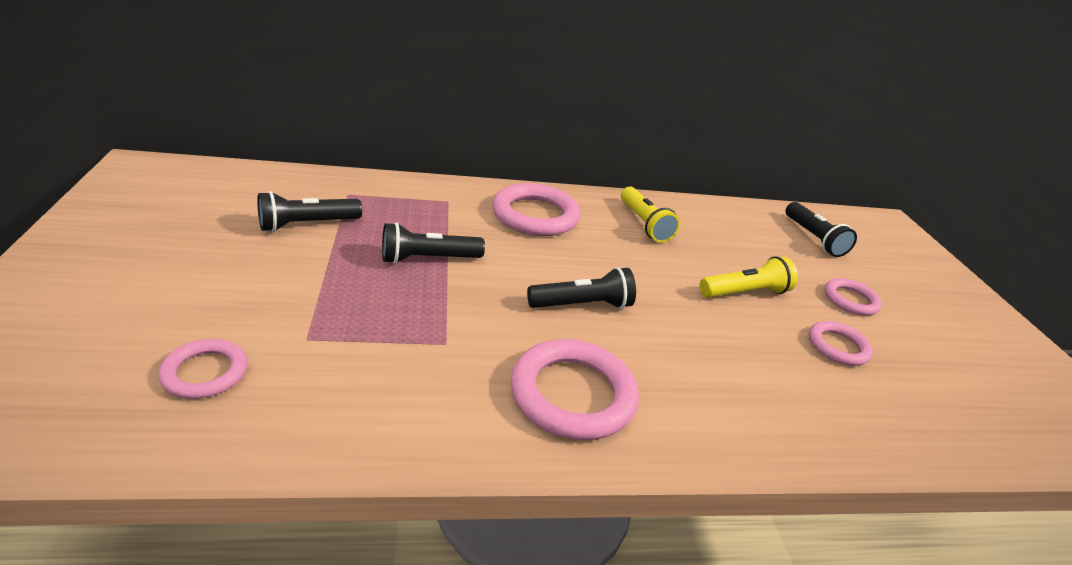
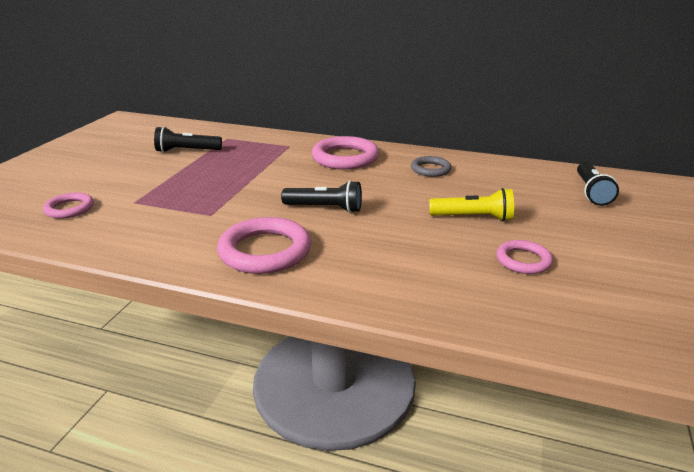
camera: 30 degrees right, 5 degrees down
black flashlight [382,222,485,264] -> none
yellow flashlight [621,187,680,243] -> grey ring [411,156,452,177]
pink ring [824,278,882,316] -> none

